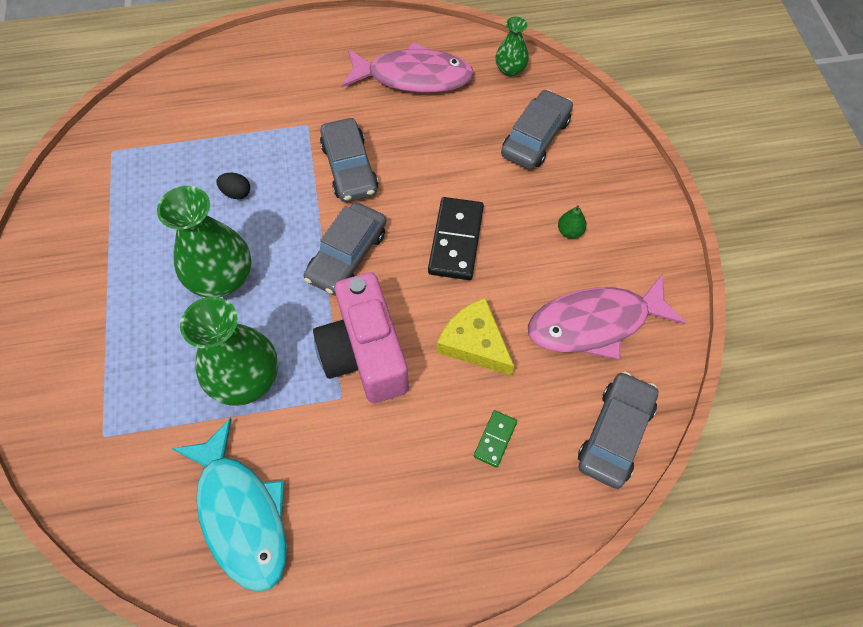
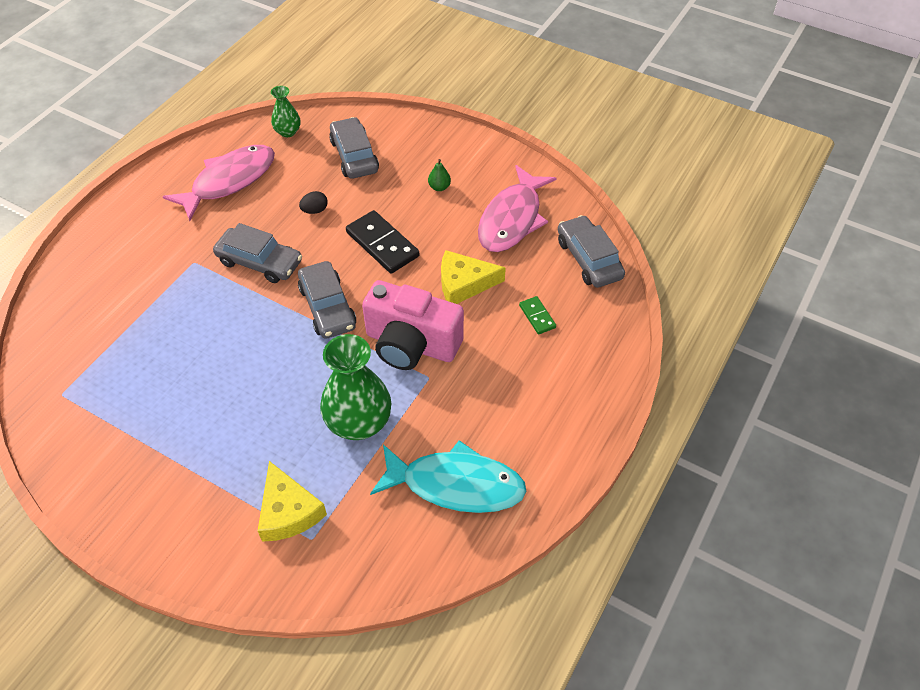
camera: 50 degrees left, 10 degrees down
green vase [157,186,252,297] -> none
black egg [216,173,250,199] -> black egg moved to [299,191,328,214]
none -> yellow cheese [258,461,327,542]

